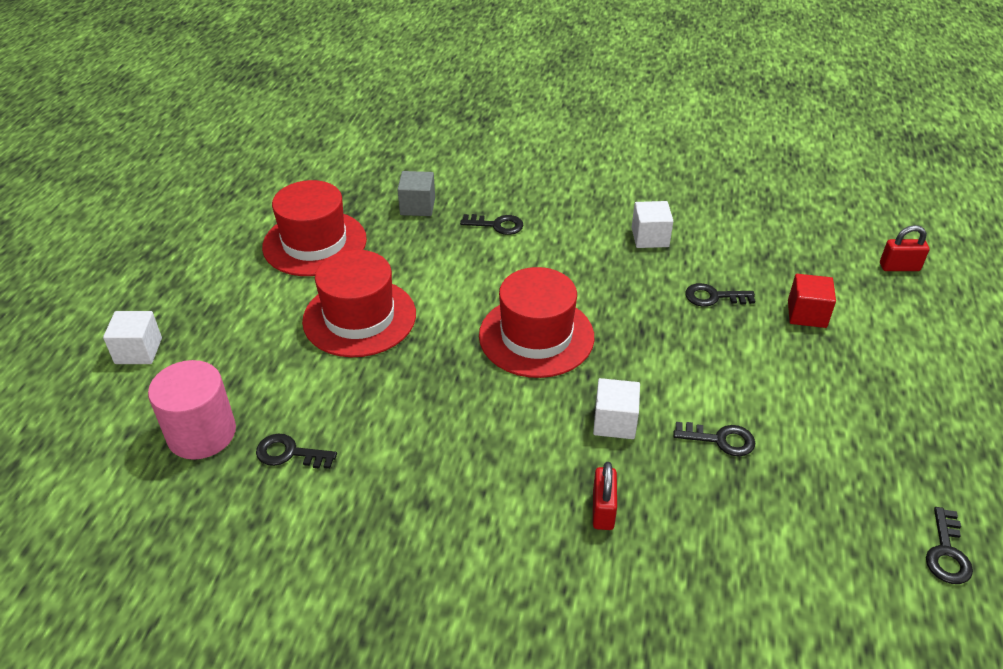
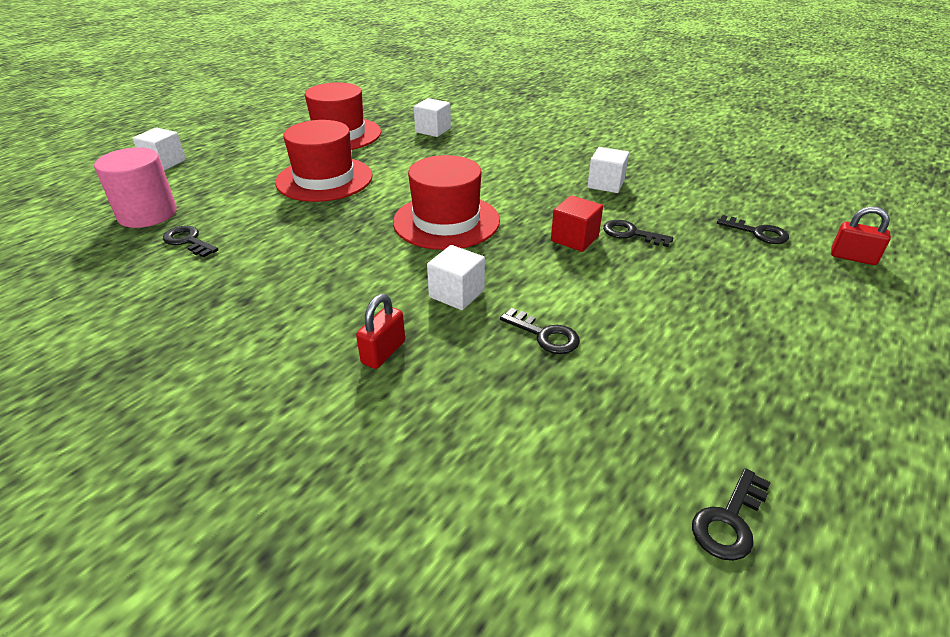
camera: 25 degrees right, 5 degrees down
grey cube [397,171,435,216] -> white cube [414,98,451,137]
black key [460,214,523,235] -> black key moved to [717,215,789,244]
red cube [788,274,836,328] -> red cube moved to [551,195,603,252]

